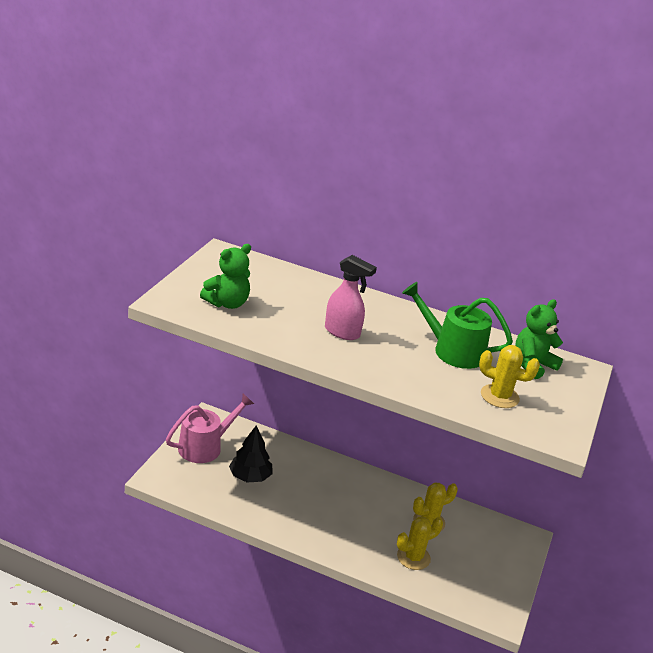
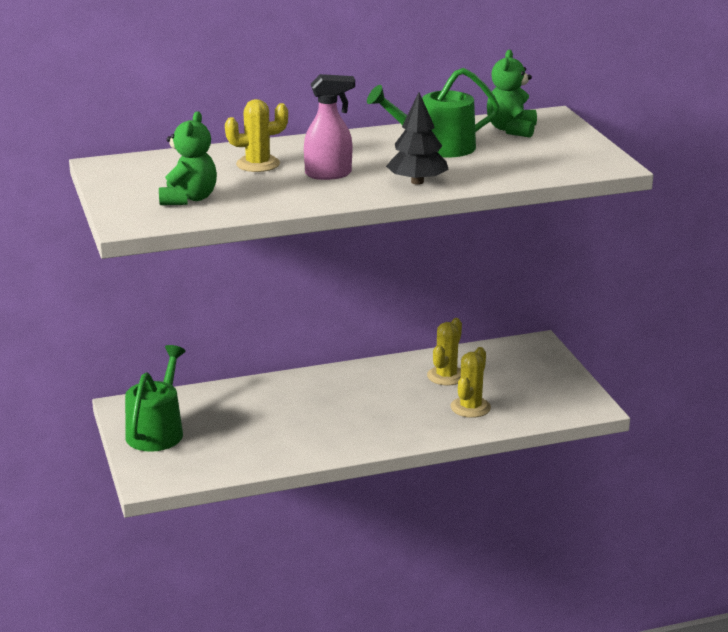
camera: 35 degrees left, 5 degrees down
pink watering can [166,393,254,463] -> green watering can [125,345,186,452]
black tree [229,425,272,482] -> black tree moved to [386,93,449,185]
yellow cactus [479,345,540,408] -> yellow cactus moved to [225,99,288,172]

